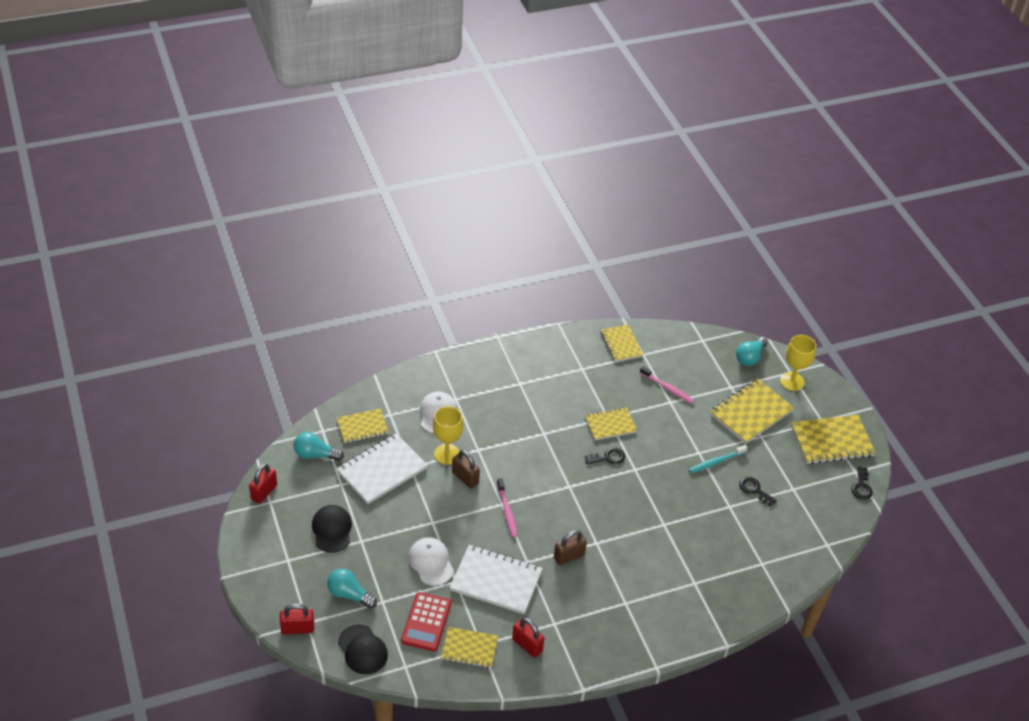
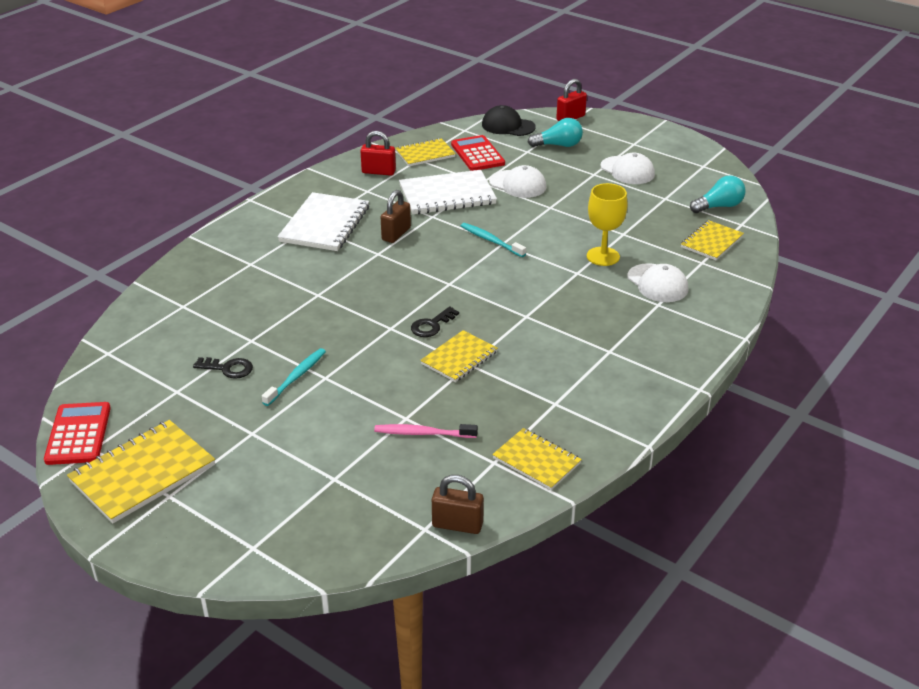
camera: 150 degrees right, 10 degrees down
red padlock [249,463,277,504] -> none
black cap [312,505,352,553] -> white cap [601,153,655,184]
white notebook [336,433,428,504] -> white notebook moved to [277,192,369,251]
brown padlock [452,450,480,489] -> brown padlock moved to [432,475,484,534]
pink toothbrush [497,478,518,537] -> turquoise toothbrush [461,223,526,257]
yellow notebook [710,379,794,444] -> none
turquoise light bulb [736,337,768,366] -> none
yellow goblet [780,335,816,391] -> none
black key [851,466,873,500] -> red calculator [44,402,111,465]

